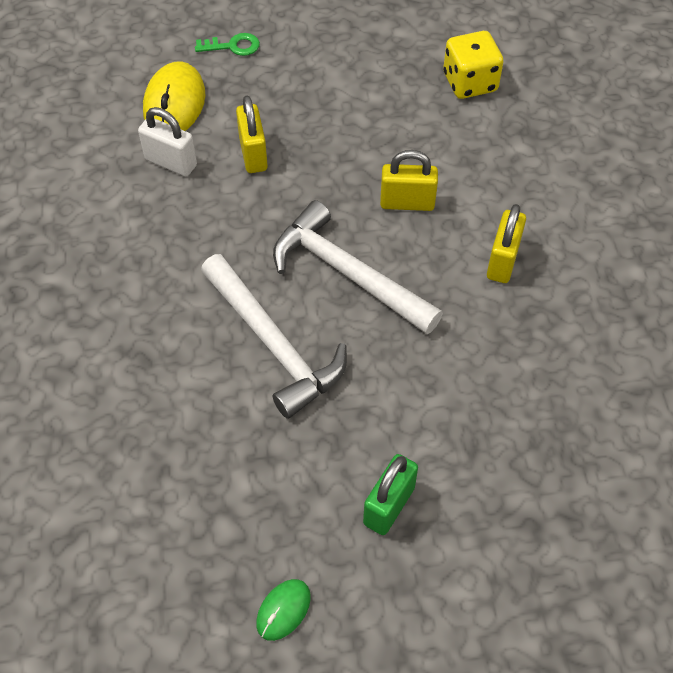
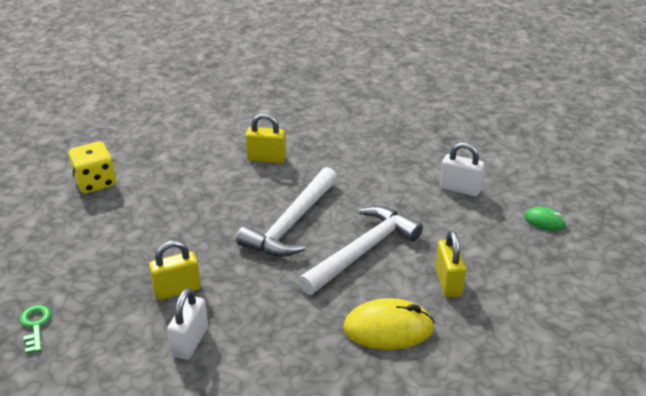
camera: 100 degrees left, 20 degrees down
yellow mouse [143,61,205,131] -> yellow mouse moved to [343,298,435,350]
green padlock [363,454,418,535] -> white padlock [440,142,485,196]
yellow padlock [380,150,438,211] -> yellow padlock moved to [435,230,466,298]

